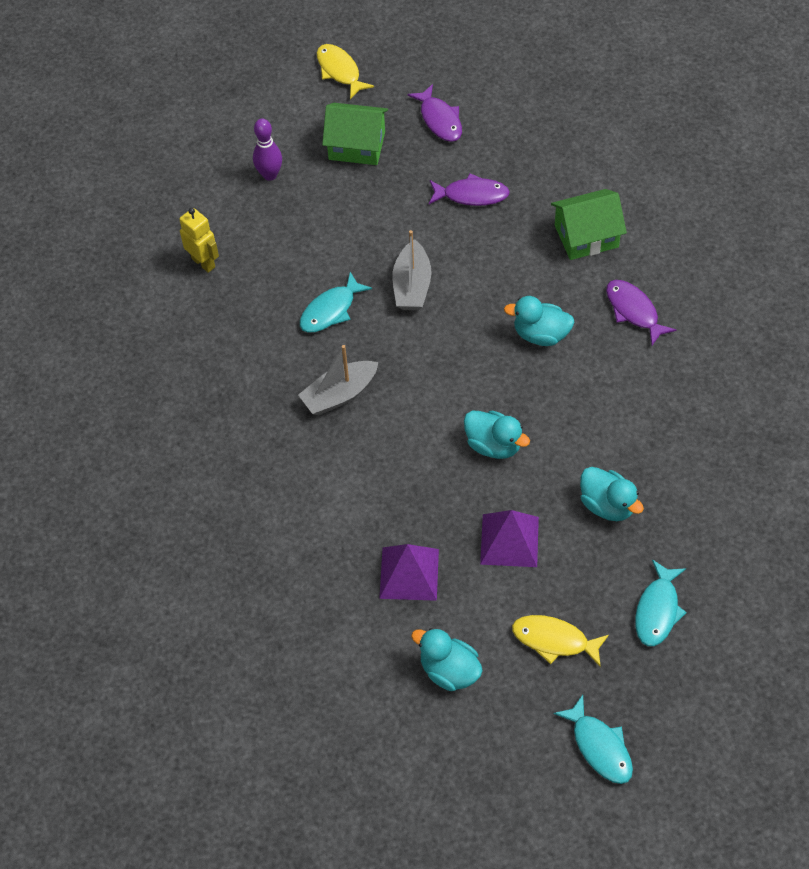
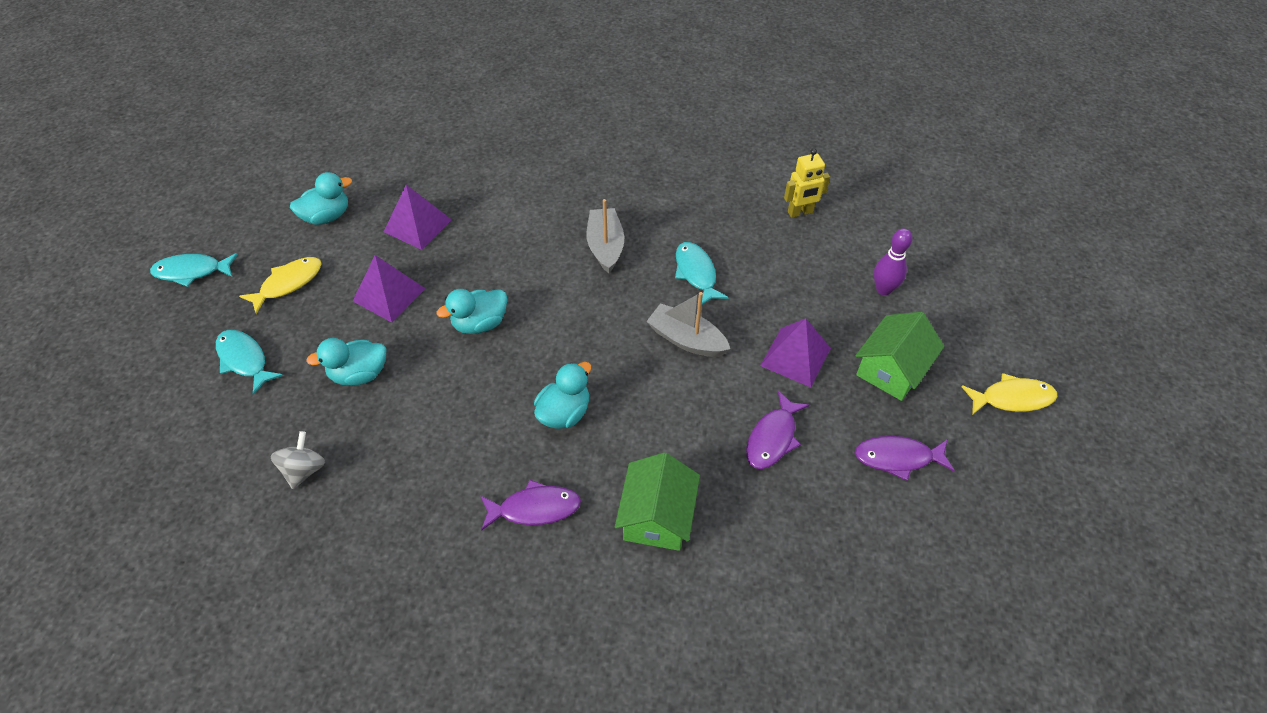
camera: 115 degrees right, 5 degrees down
none -> grey spinning top [271,431,325,489]
none -> purple pyramid [760,318,831,387]

